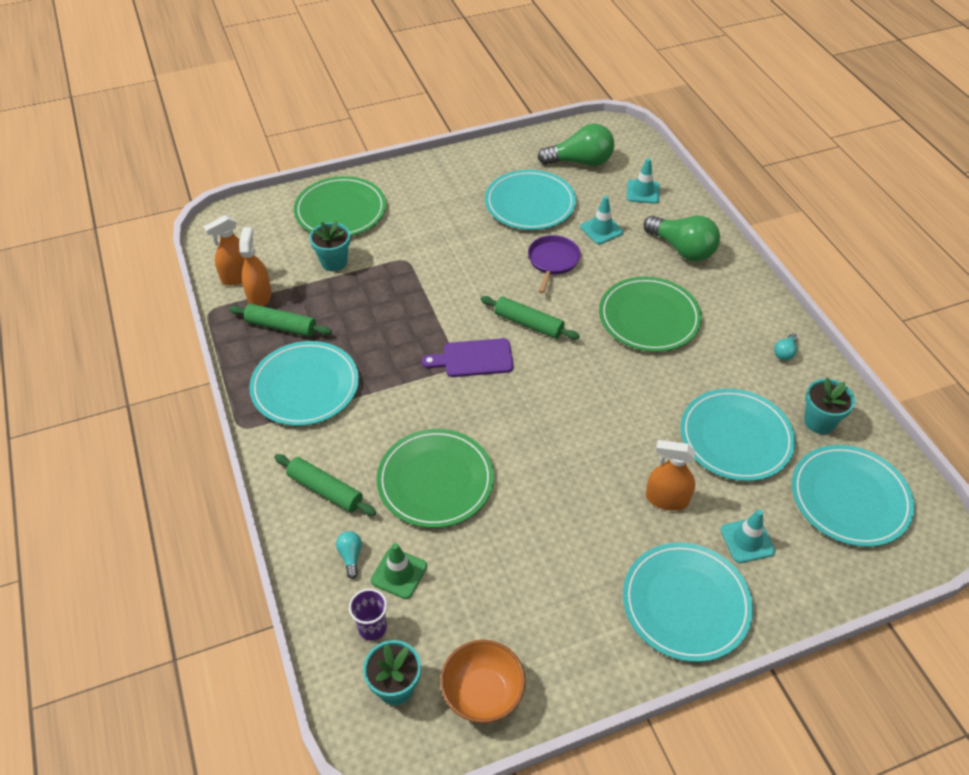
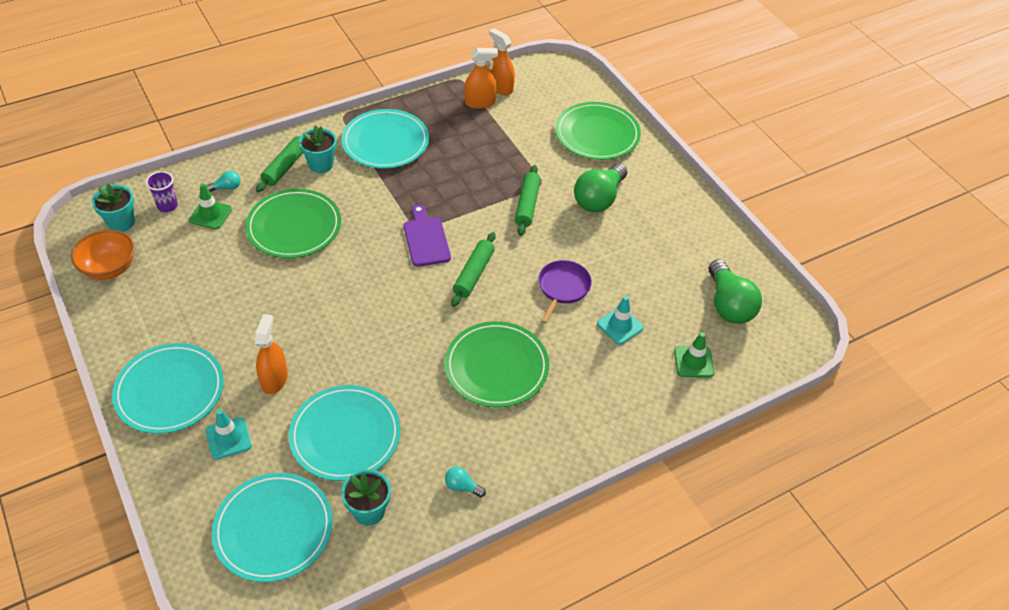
camera: 80 degrees right, 0 degrees up
green rolling pin [229,304,332,337] -> green rolling pin moved to [515,165,541,236]
turquoise flower pot [309,220,350,271] -> turquoise flower pot moved to [299,125,337,173]
turquoise plate [485,170,576,230] -> none
purple pan [528,235,581,294] -> purple pan turned 75 degrees counterclockwise [538,260,592,324]
turquoise traffic cone [627,158,660,204] -> green traffic cone [674,332,714,378]
green light bulb [644,216,720,261] -> green light bulb moved to [574,163,627,212]

